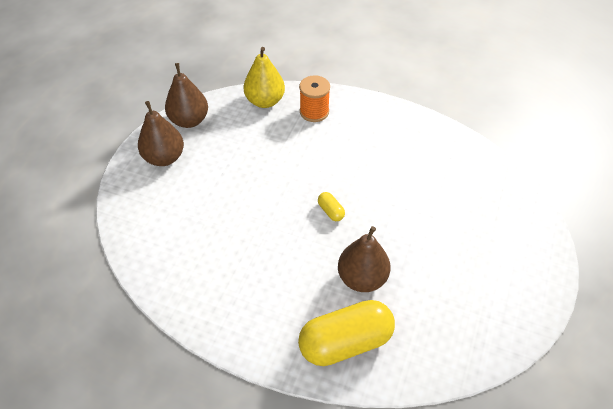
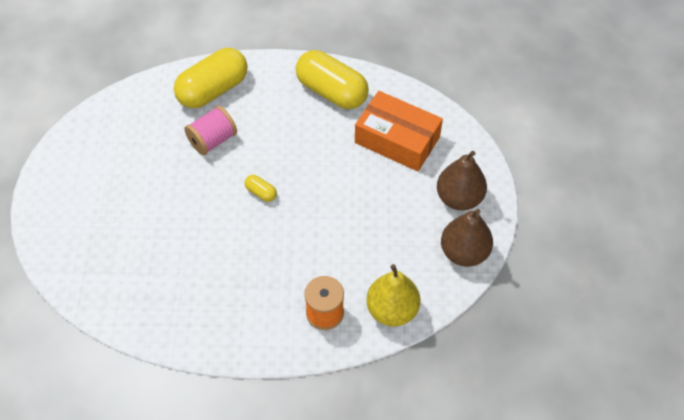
camera: 160 degrees right, 5 degrees up
brown pear [338,226,391,292] -> pink spool [184,106,237,155]
none -> yellow capsule [296,50,369,109]
none -> orange box [355,91,443,171]

